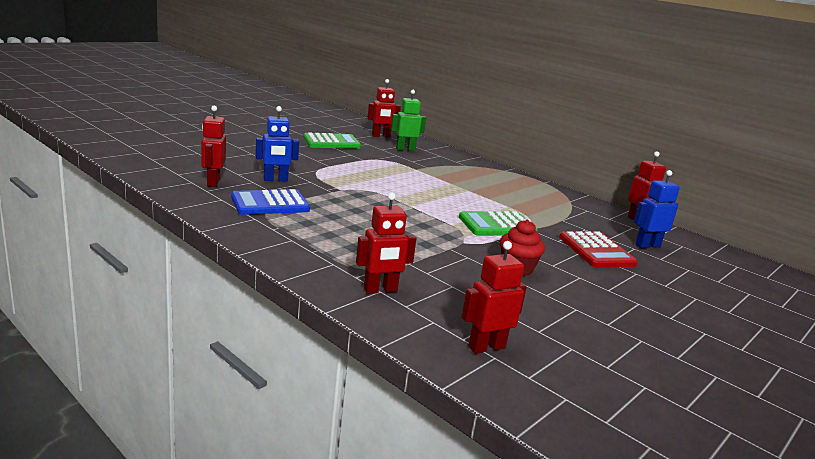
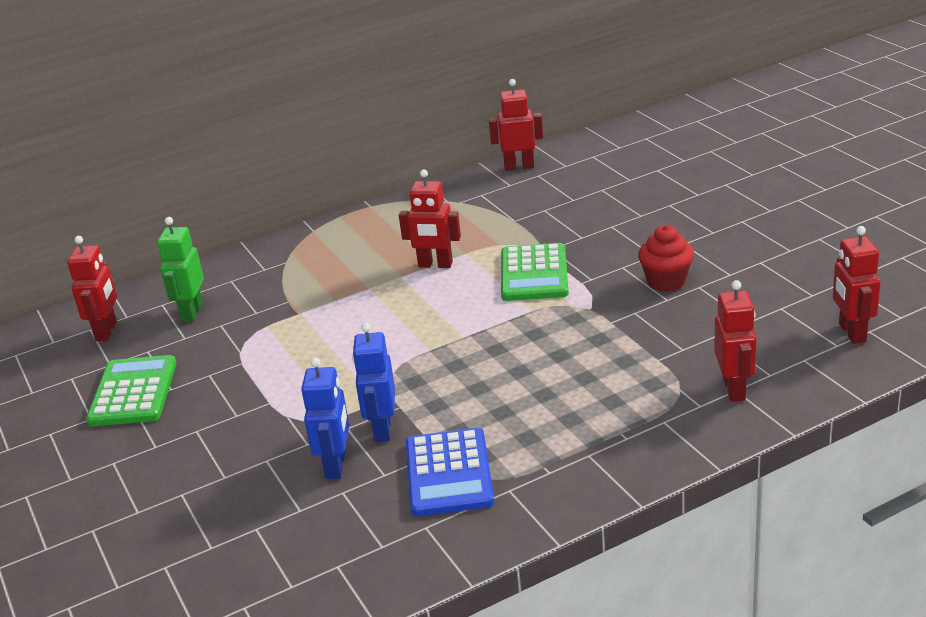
camera: 65 degrees left, 10 degrees up
red robot [201,106,226,187] -> red robot moved to [399,170,461,268]
red calculator [559,231,638,268] -> none
blue robot [634,170,680,248] -> blue robot moved to [352,323,395,442]

